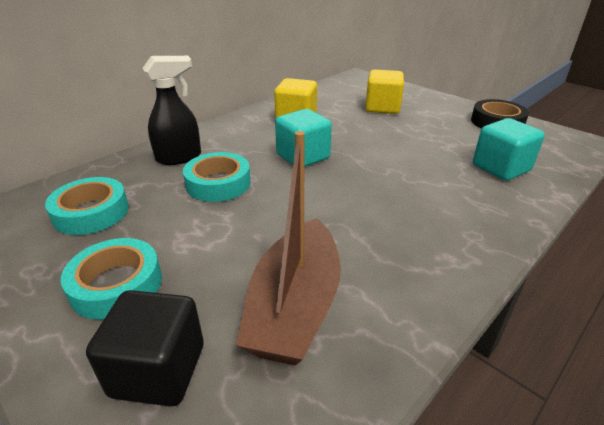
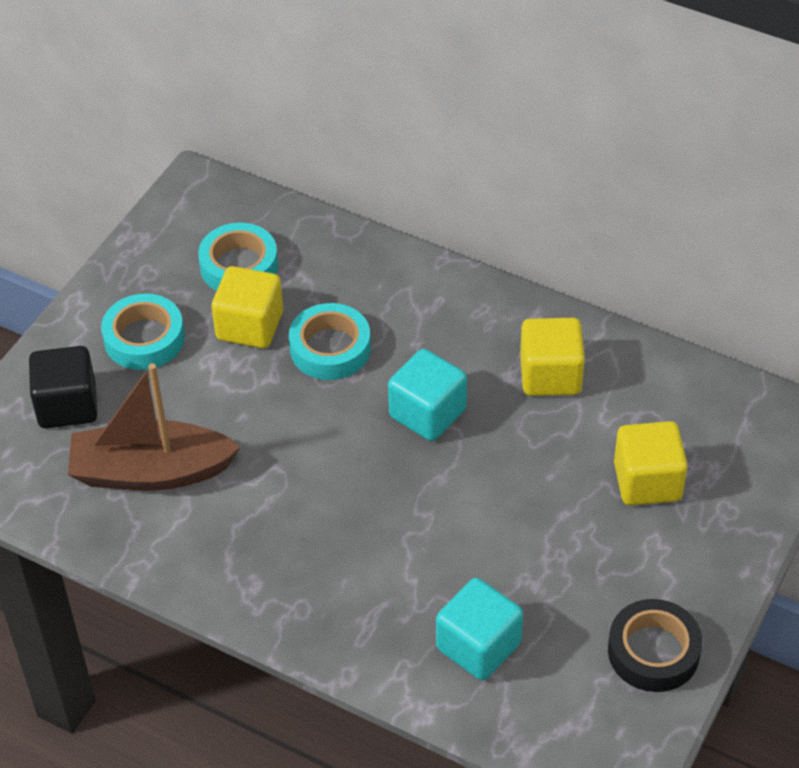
camera: 75 degrees right, 15 degrees up
black spray bottle [143,56,201,165] -> none
none -> yellow cube [212,266,283,348]

